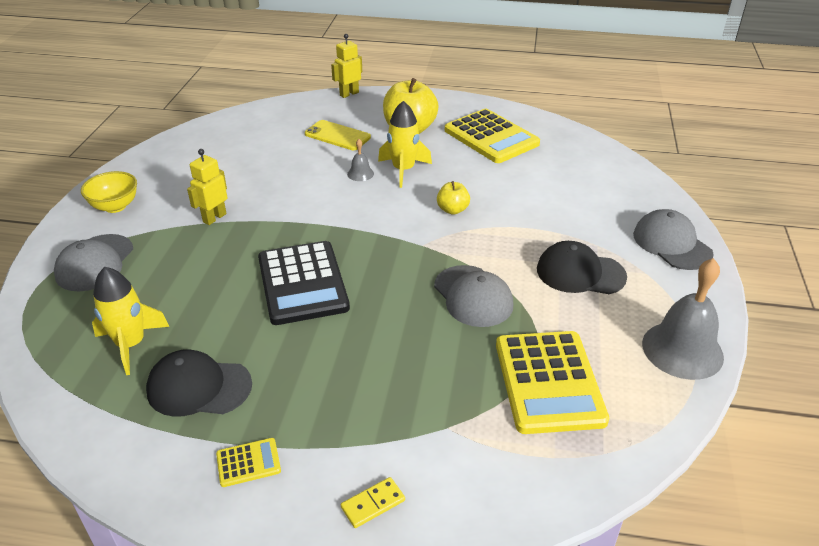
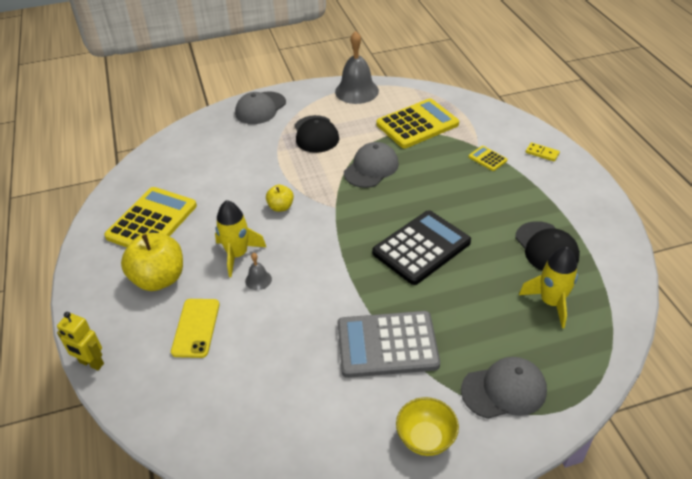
camera: 115 degrees left, 5 degrees up
yellow robot [187,149,227,225] -> grey calculator [338,311,440,378]
yellow calculator [216,438,281,487] -> yellow calculator moved to [469,146,507,171]

